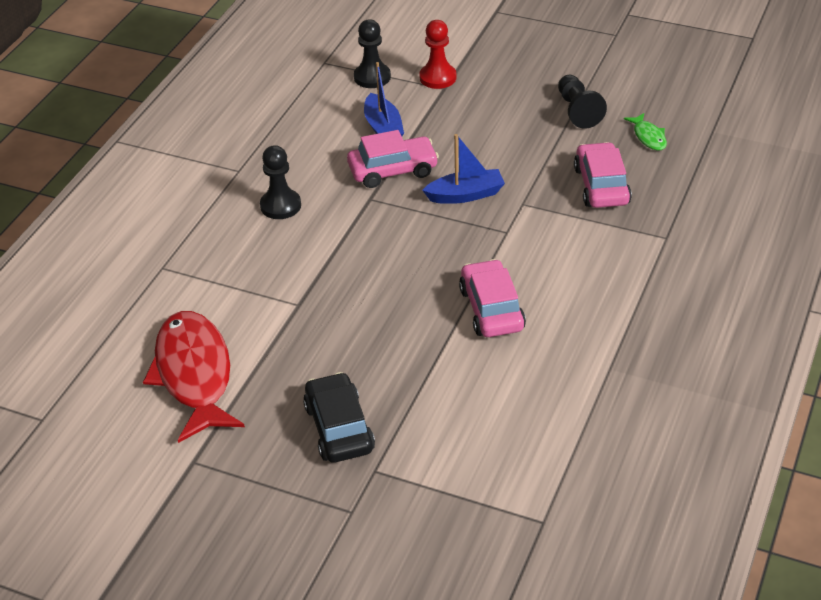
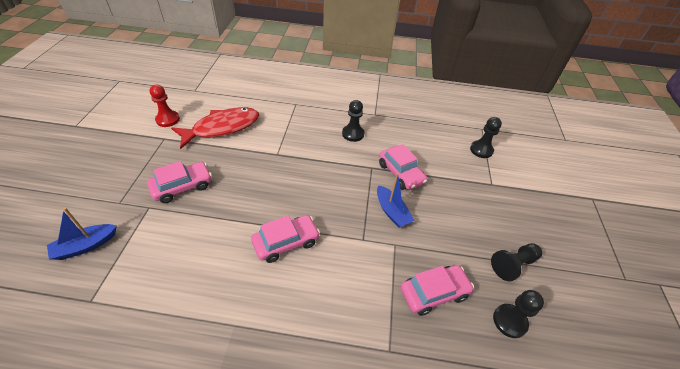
camera: 70 degrees right, 5 degrees up
black car [303,372,375,463] -> pink car [147,161,212,203]
blue boat [364,62,404,136] -> blue boat moved to [47,208,117,260]
red pawn [419,20,457,89] -> red pawn moved to [150,85,180,127]
green fish [624,113,667,151] -> black pawn [493,290,544,338]

